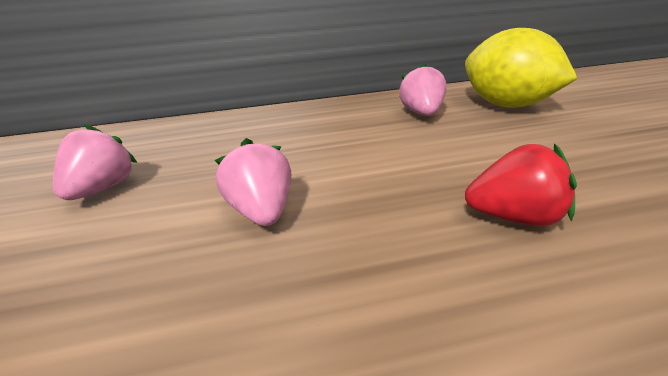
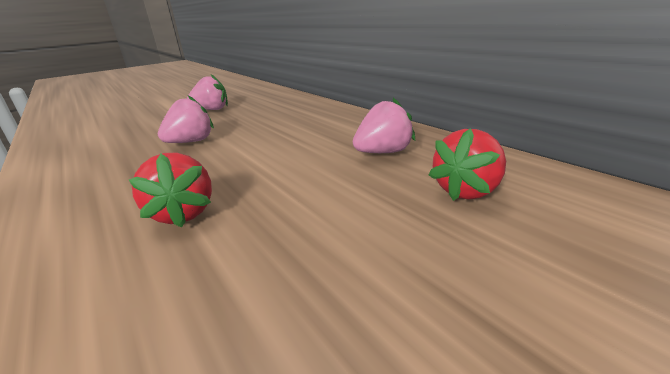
camera: 65 degrees right, 5 degrees down
yellow lemon [465,28,578,107] -> red strawberry [429,128,506,201]

